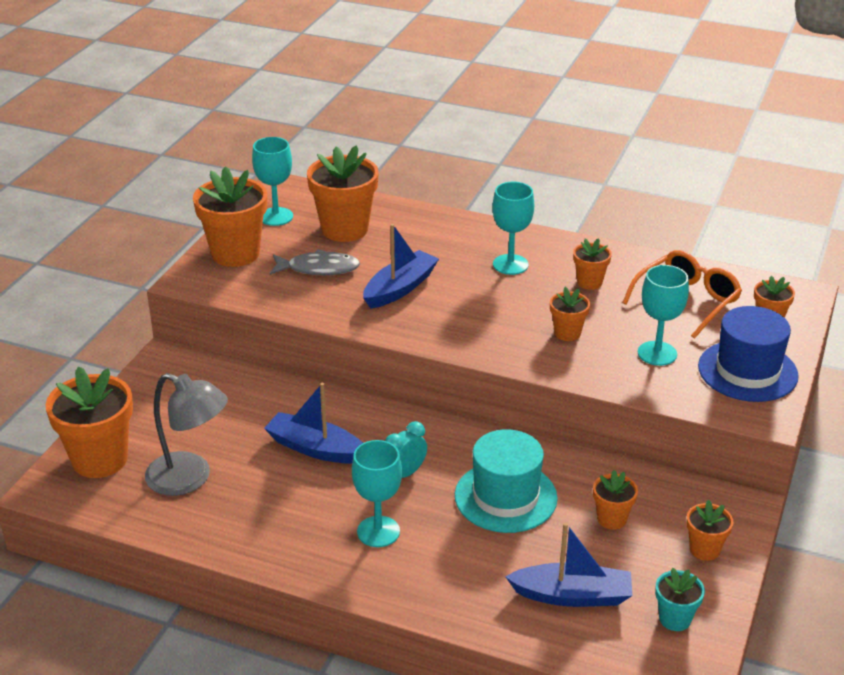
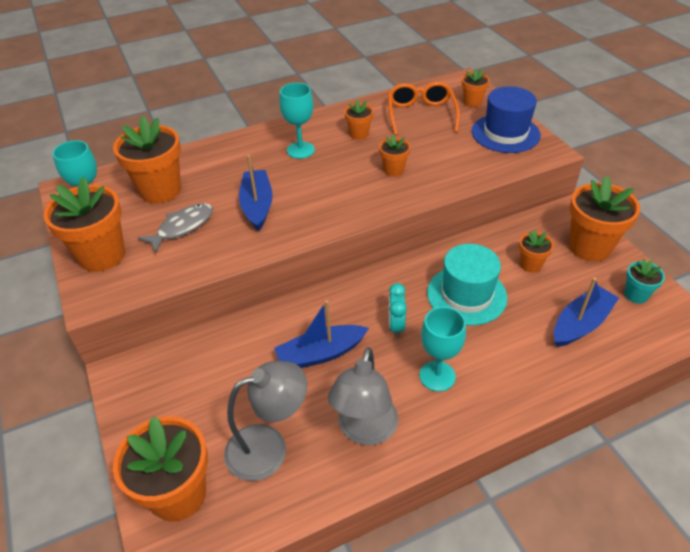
camera: 45 degrees left, 10 degrees up
turquoise goblet [638,265,689,366] -> none
orange flower pot [686,500,733,561] -> orange flower pot [569,176,640,262], size x1.96
none -> grey lamp [328,347,398,446]

